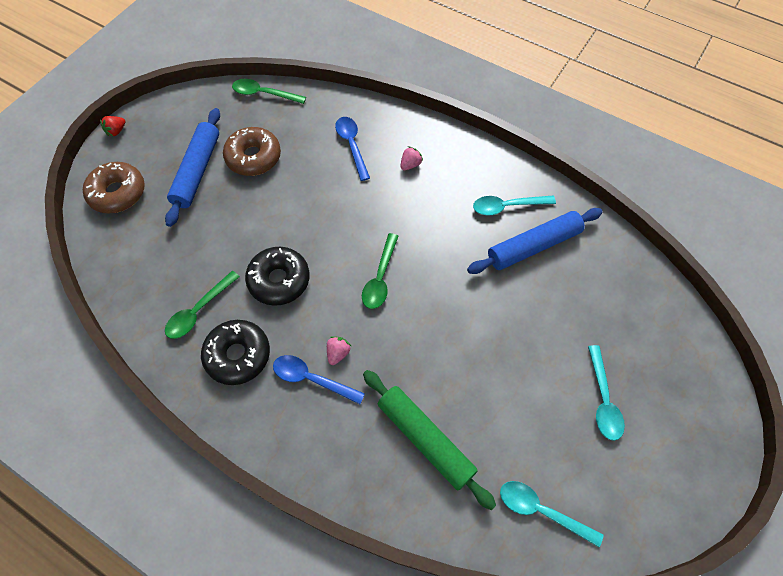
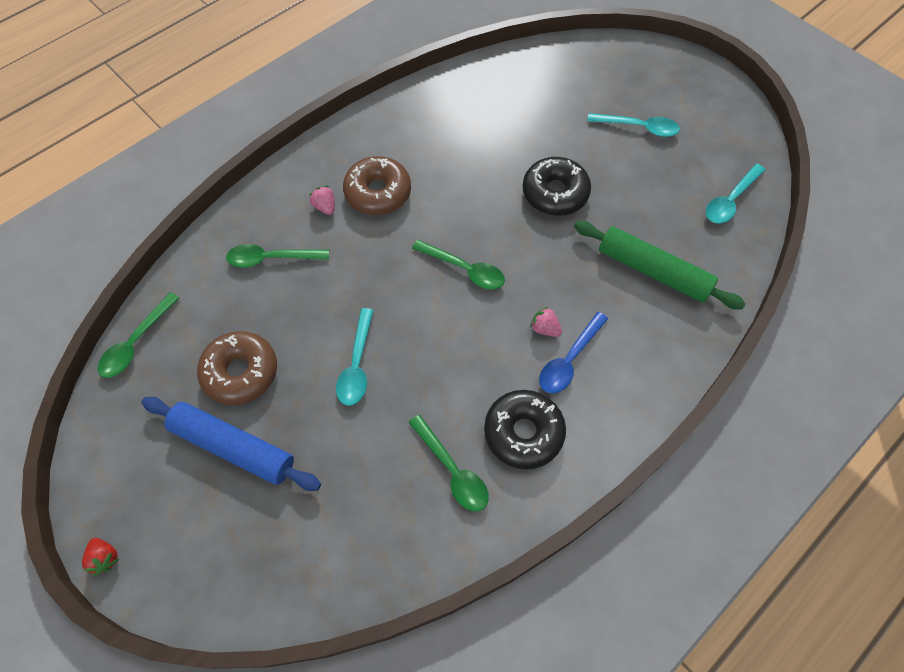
camera: 75 degrees left, 0 degrees up
brown donut [83,162,145,213] -> brown donut moved to [343,156,411,215]
black donut [245,247,310,306] -> black donut moved to [523,157,591,216]
blue spoon [335,117,370,181] -> green spoon [226,244,329,268]
green rolling pin [363,370,496,510] -> green rolling pin turned 60 degrees clockwise [574,221,746,310]
blue rolling pin [467,208,603,274] -> none
turquoise spoon [473,196,556,215] -> turquoise spoon moved to [336,308,374,406]

